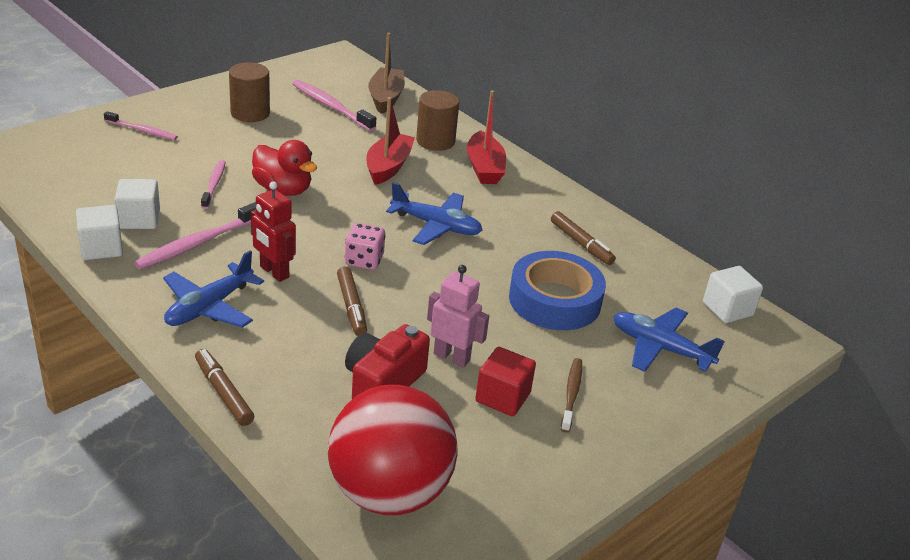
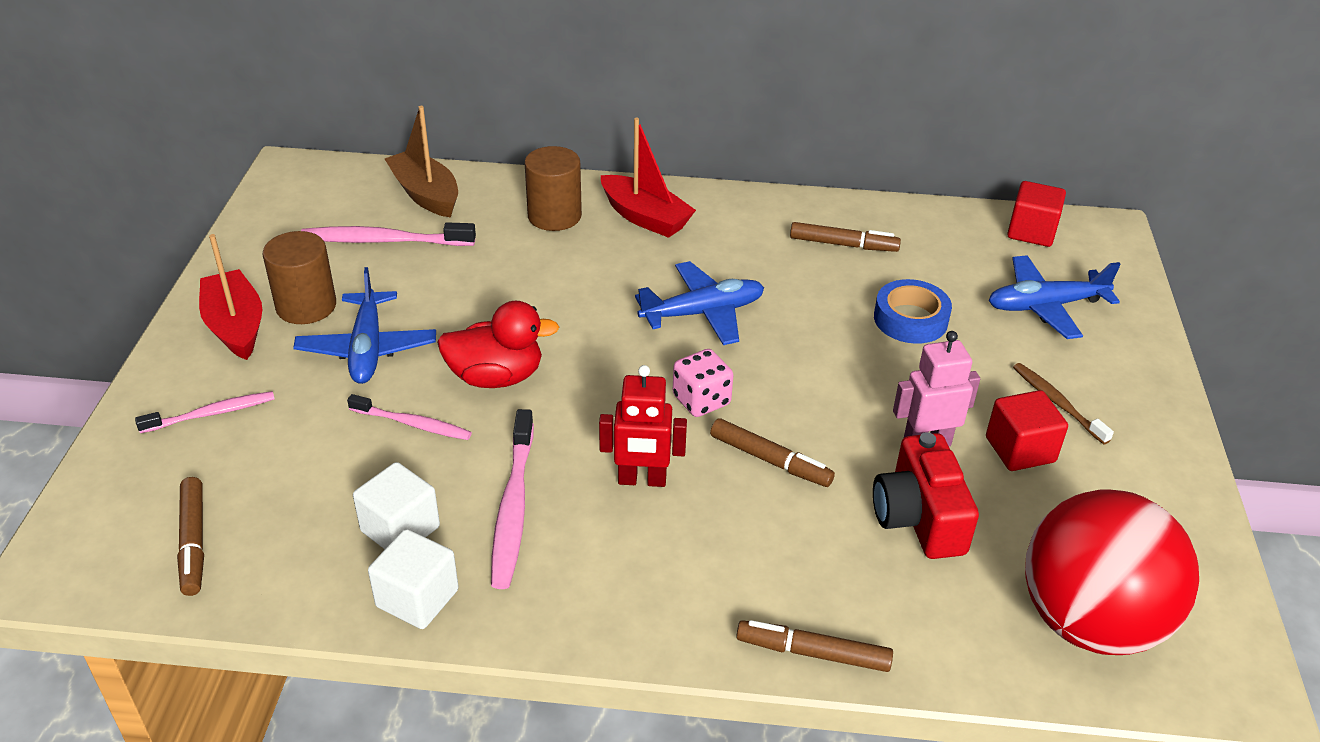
camera: 40 degrees left, 5 degrees up
blue plane [163,250,264,328] -> blue plane moved to [293,267,436,384]
pink toothbrush [201,160,226,209] -> pink toothbrush turned 150 degrees clockwise [347,394,472,440]
red boat [367,97,415,185] -> red boat moved to [199,234,262,360]
blue tape [509,251,606,330] -> blue tape [874,279,952,344], size x0.64
white cube [703,266,763,323] -> red cube [1007,181,1066,247]
none -> brown marker [177,477,204,596]

